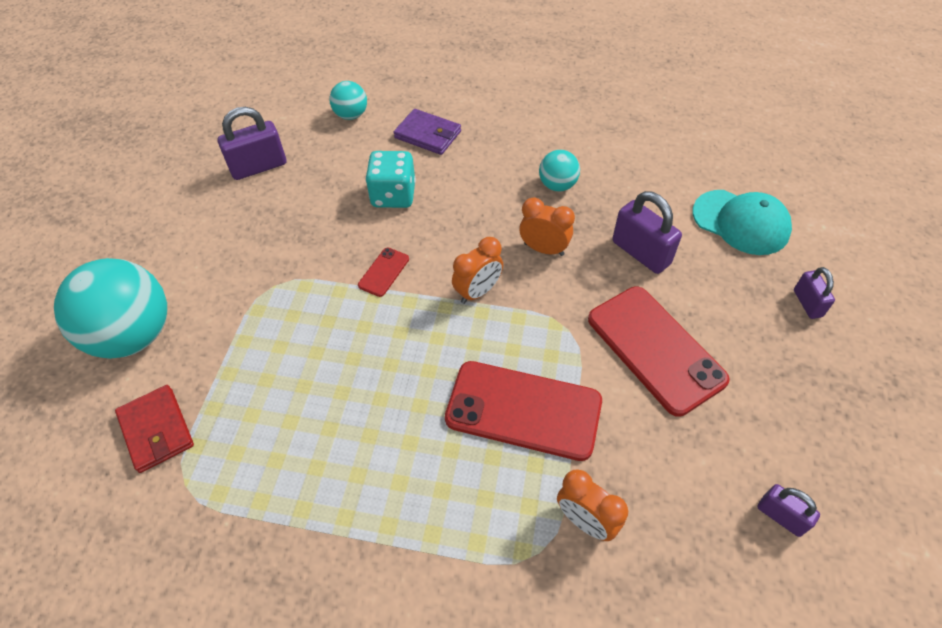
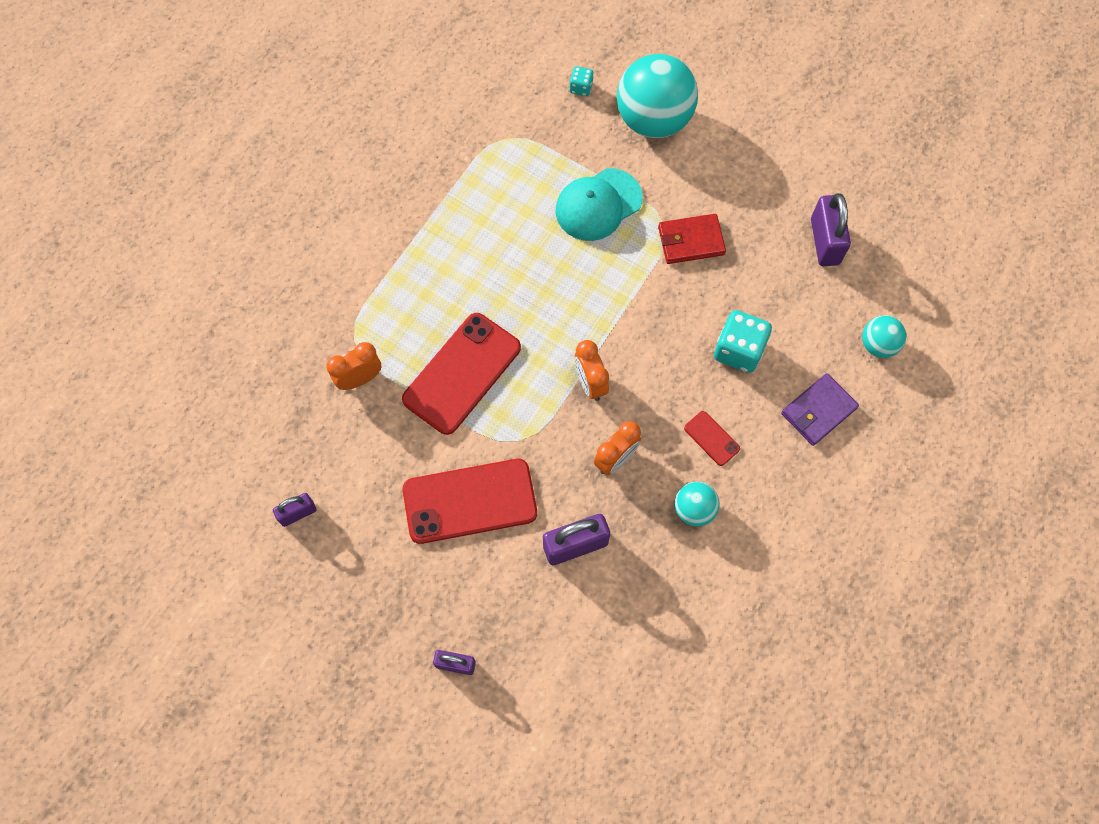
camera: 110 degrees right, 15 degrees up
red wallet [115,385,194,473] -> red wallet moved to [658,214,726,264]
red phone [358,248,409,297] -> red phone moved to [684,411,740,466]
turquoise cap [693,190,792,255] -> turquoise cap moved to [556,168,643,241]
none -> turquoise dice [569,66,594,96]

